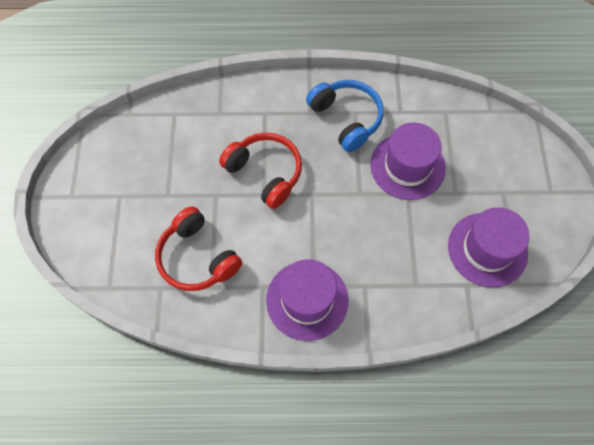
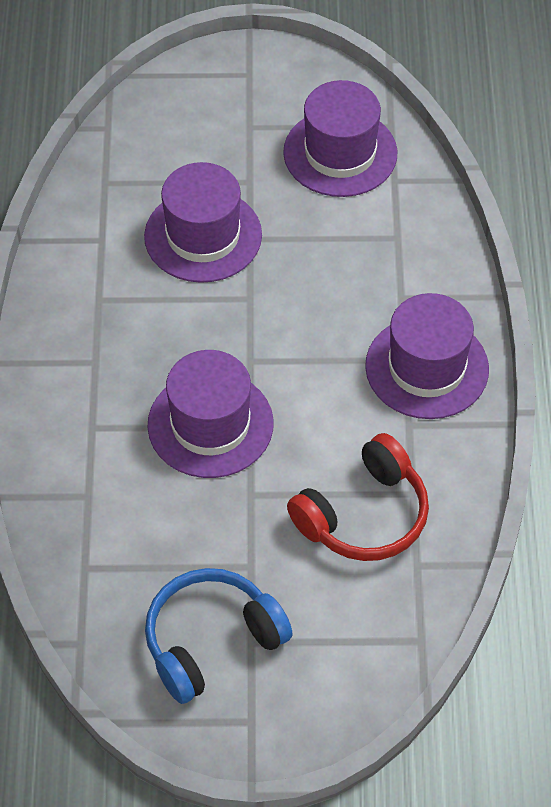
camera: 90 degrees left, 10 degrees down
red headphones [219,133,302,209] -> purple hat [147,350,274,478]
blue headphones [306,80,384,152] -> blue headphones moved to [145,568,293,704]

